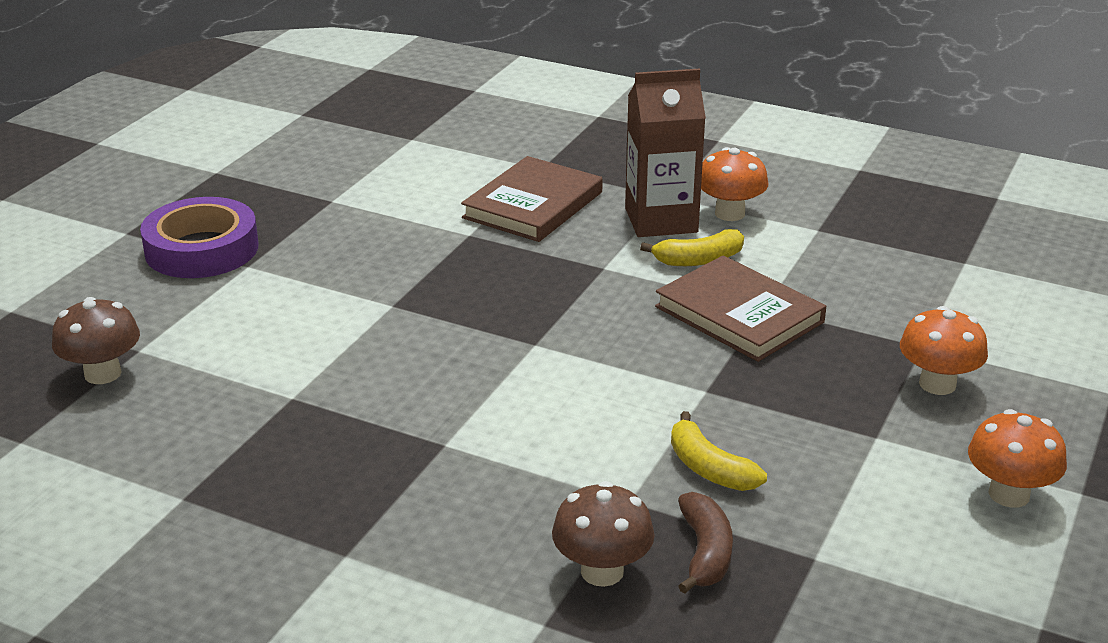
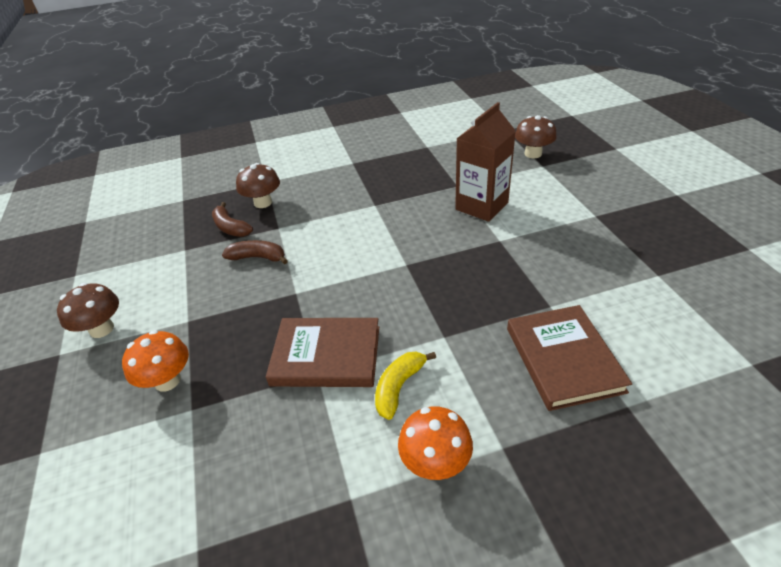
camera: 140 degrees right, 10 degrees up
purple tape [140,197,259,278] -> none
brown carton [625,69,706,237] -> brown carton moved to [455,102,516,222]
yellow banana [671,411,767,491] -> brown banana [222,240,288,264]
orange mushroom [968,409,1067,508] -> brown mushroom [57,283,119,338]

